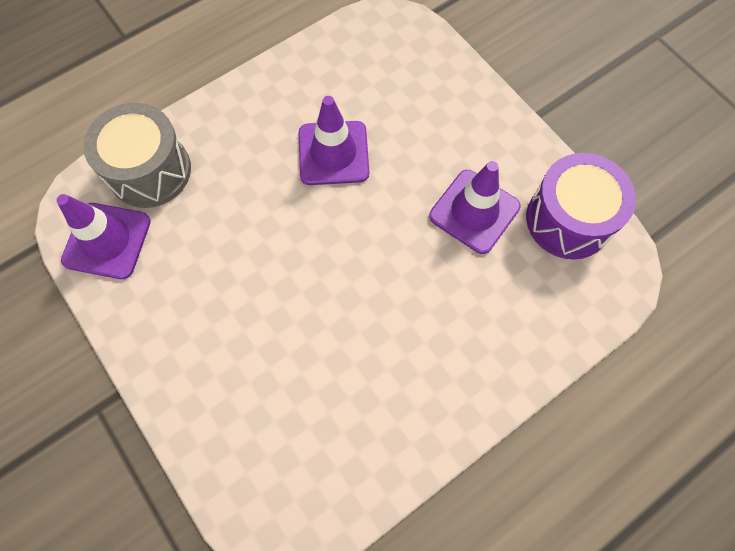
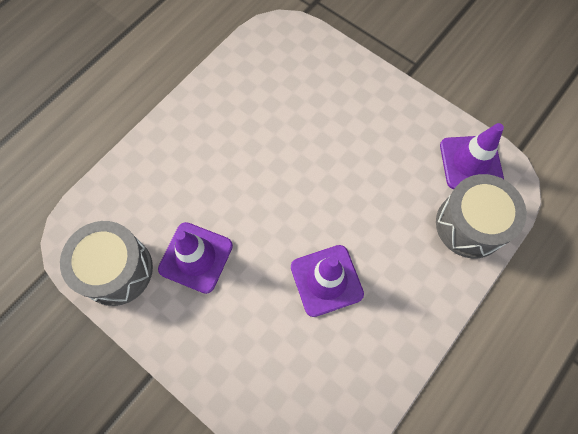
camera: 165 degrees right, 0 degrees up
purple drum [526,153,636,259] -> grey drum [60,221,153,306]

